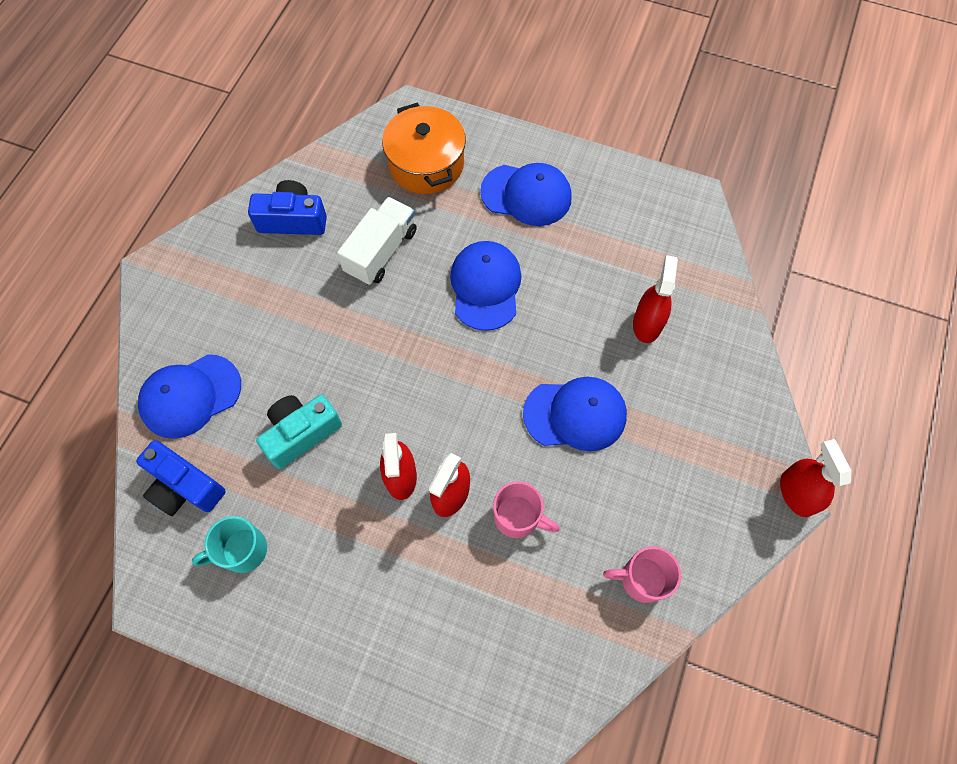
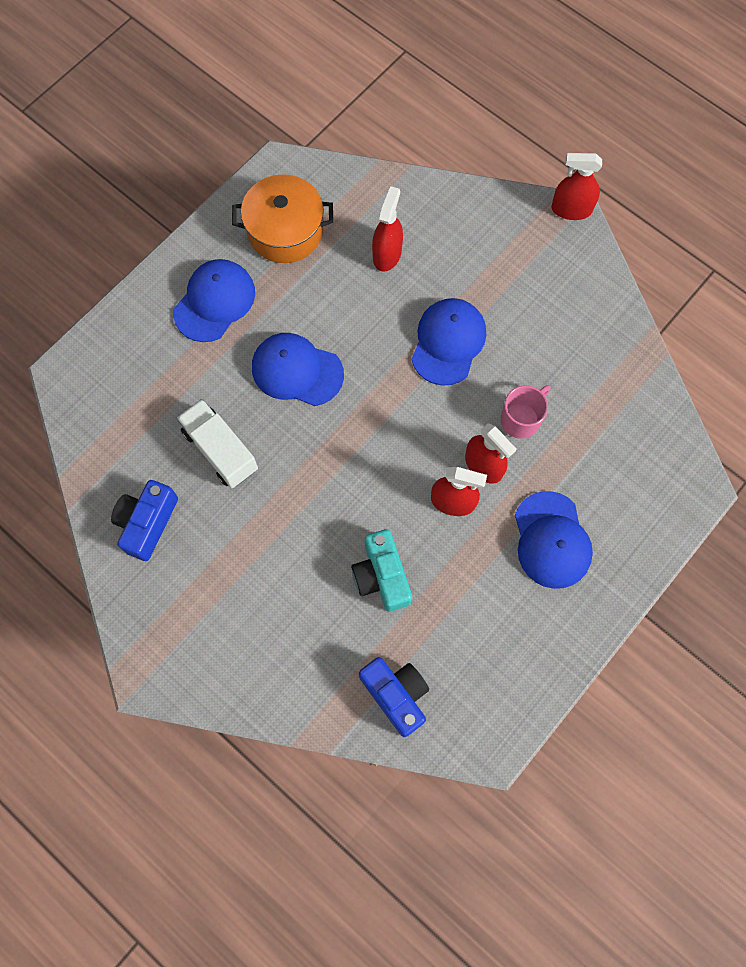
camera: 70 degrees left, 5 degrees up
blue camera [136,440,226,516] -> blue camera turned 90 degrees counterclockwise [359,657,429,737]
blue cap [138,354,241,439] -> blue cap moved to [515,491,593,589]
turquoise mug [192,516,267,573] -> none
orange pot [382,103,466,194] -> orange pot moved to [232,174,333,263]
pink mug [603,546,681,603] -> none
red spray bottle [633,255,678,343] -> red spray bottle turned 75 degrees clockwise [372,186,403,272]

